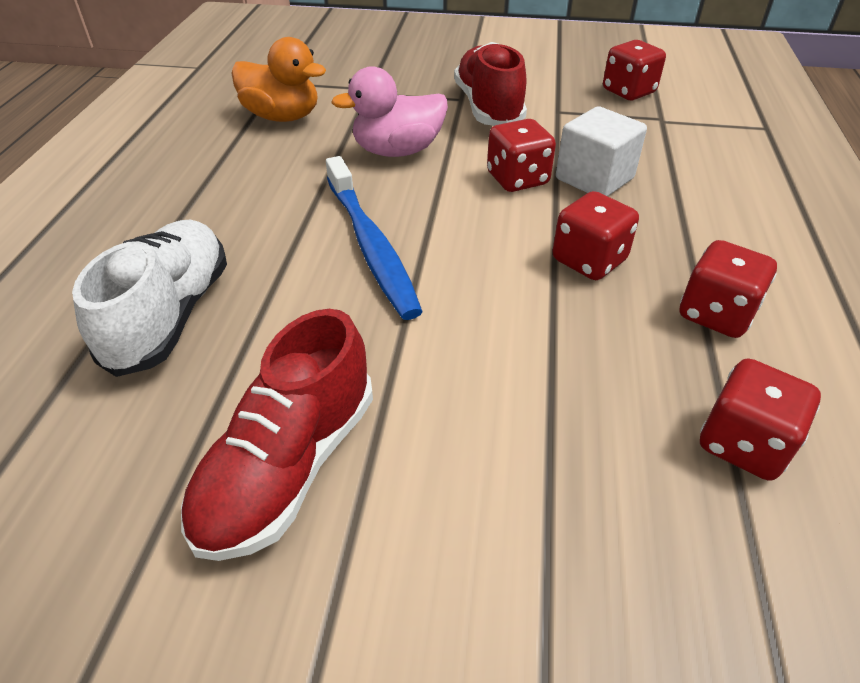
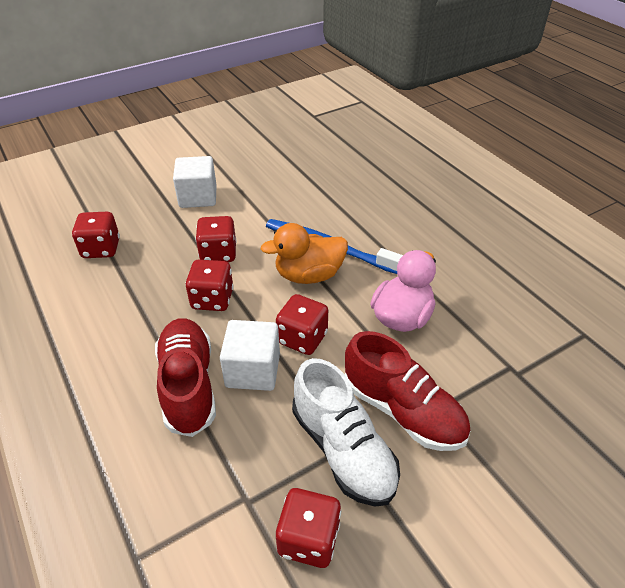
camera: 140 degrees right, 0 degrees up
white shoe [72,220,227,377] -> white shoe moved to [292,358,400,507]
red shoe [181,309,373,561] -> red shoe moved to [155,318,216,437]
orange duck [232,37,326,122] -> orange duck moved to [261,223,348,284]
red dice [680,240,777,338] -> red dice moved to [195,216,236,262]
none -> white cube [173,156,217,208]

